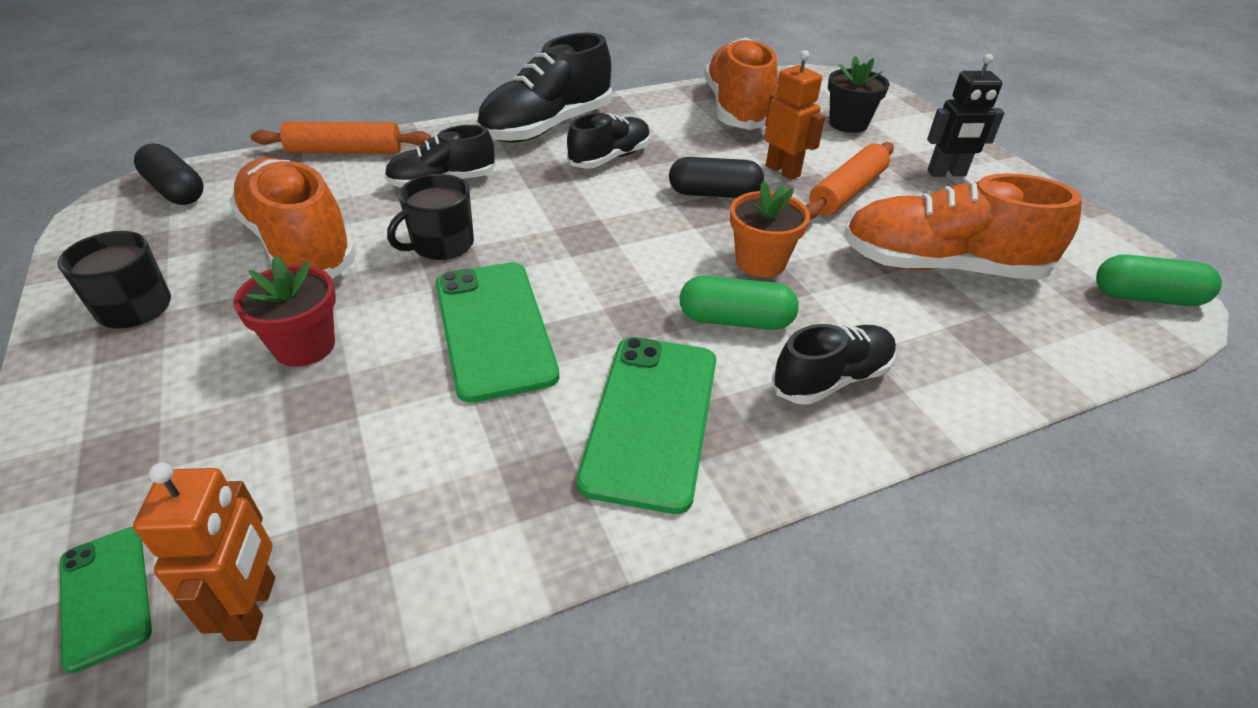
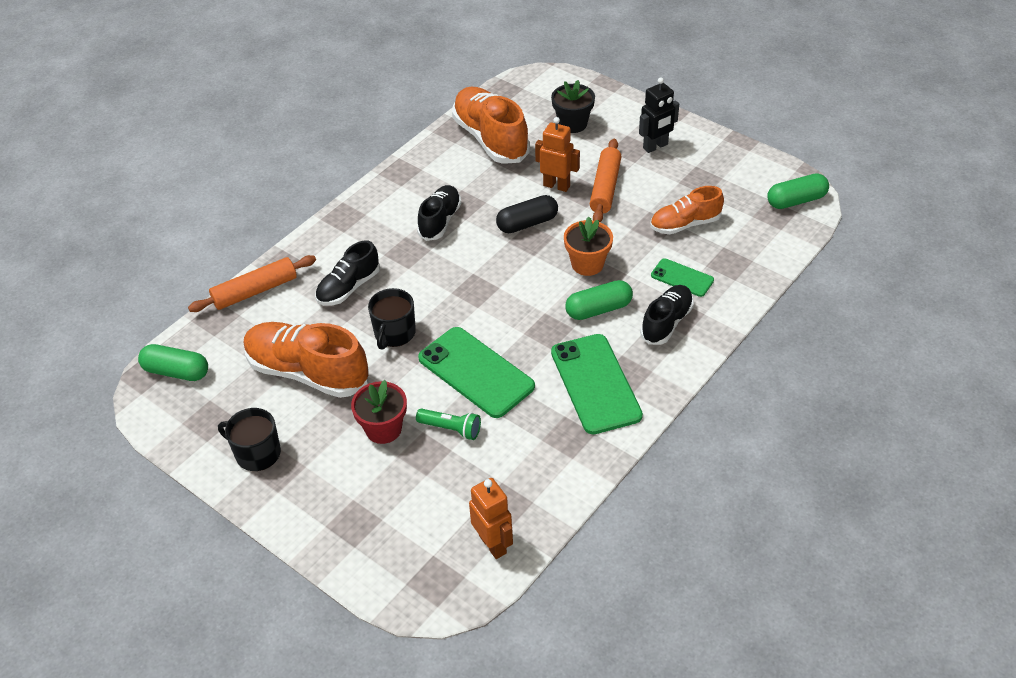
camera: 25 degrees left, 5 degrees up
green phone [60,527,152,673] -> green phone moved to [651,258,714,297]
black capsule [134,143,204,205] -> green capsule [138,344,208,381]
black shoe [476,33,612,143] -> none
orange shoe [843,173,1082,280] -> orange shoe [650,186,724,234], size x0.60
none -> green flashlight [416,408,481,440]

